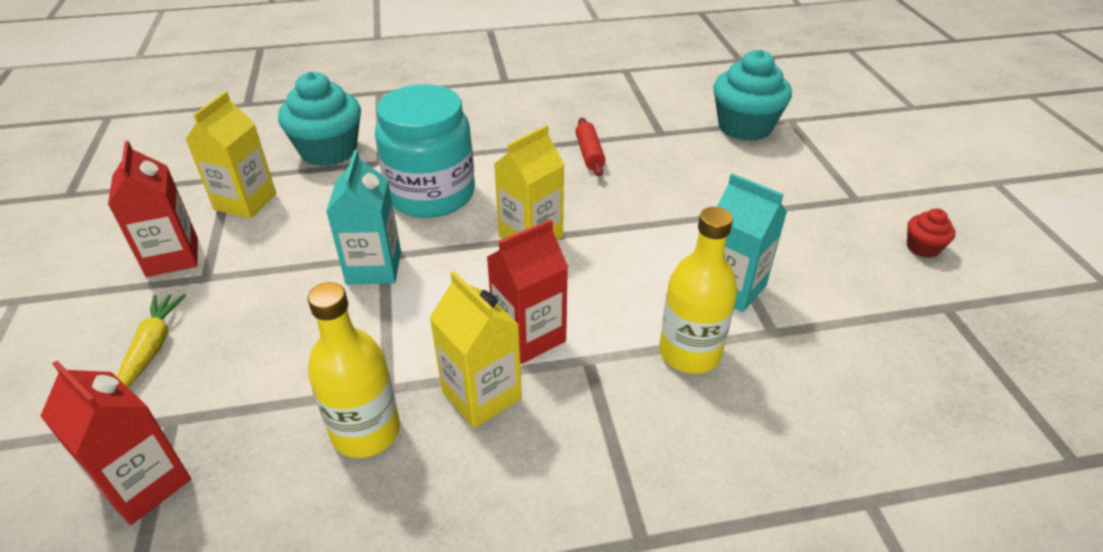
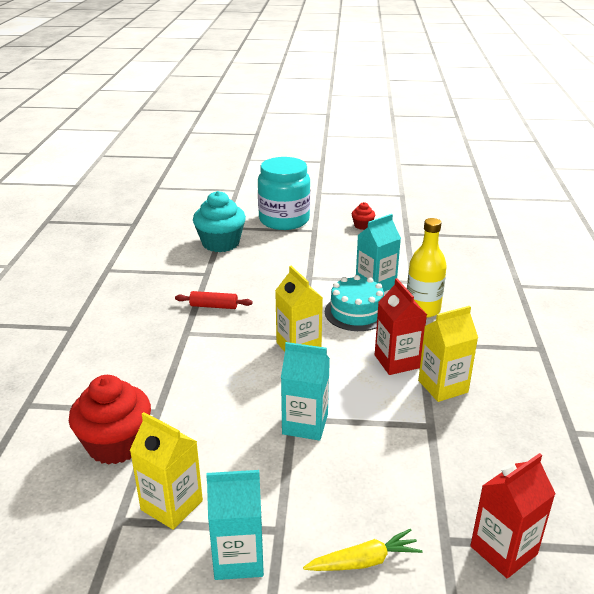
camera: 75 degrees left, 10 degrees down
red carton [108,141,198,277] -> turquoise carton [206,470,264,580]
yellow carrot [117,294,186,388] -> yellow carrot turned 150 degrees clockwise [303,529,422,571]
turquoise cupcake [278,72,361,166] -> red cupcake [69,375,151,465]
yellow bottle [308,282,400,458] -> none
turquoise jar [375,84,475,218] -> turquoise jar moved to [258,157,310,230]
none -> turquoise cake [325,275,384,331]

